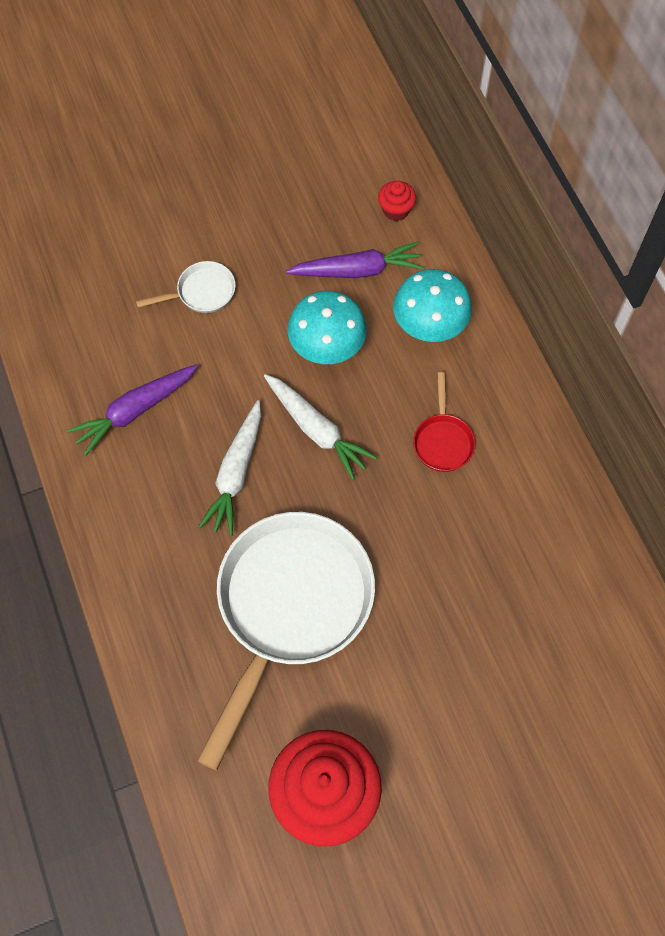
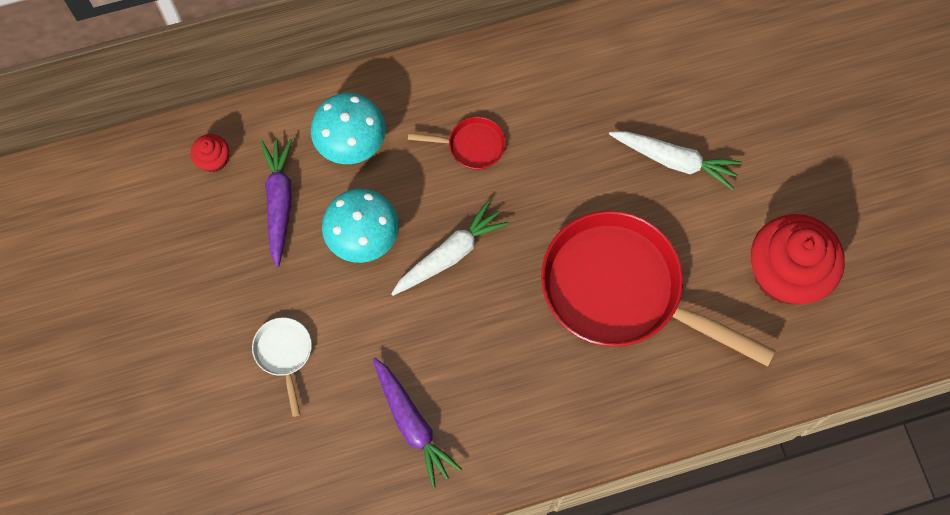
camera: 85 degrees left, 5 degrees up
white pan [197,512,375,770] -> red pan [541,211,776,367]
white carrot [198,400,261,536] -> white carrot moved to [609,131,742,190]

